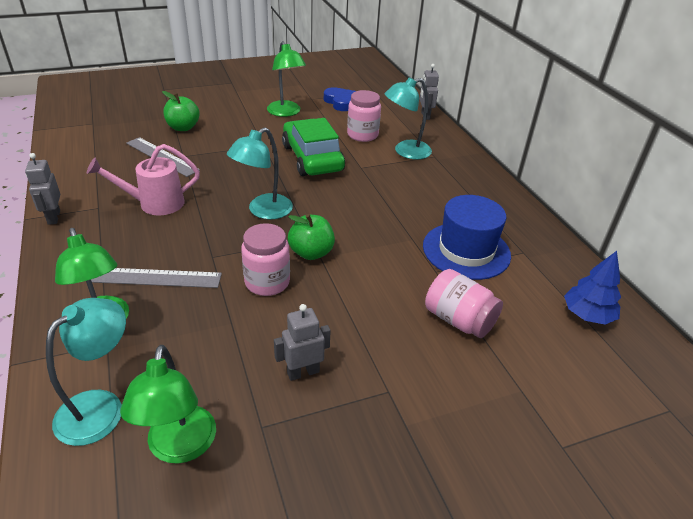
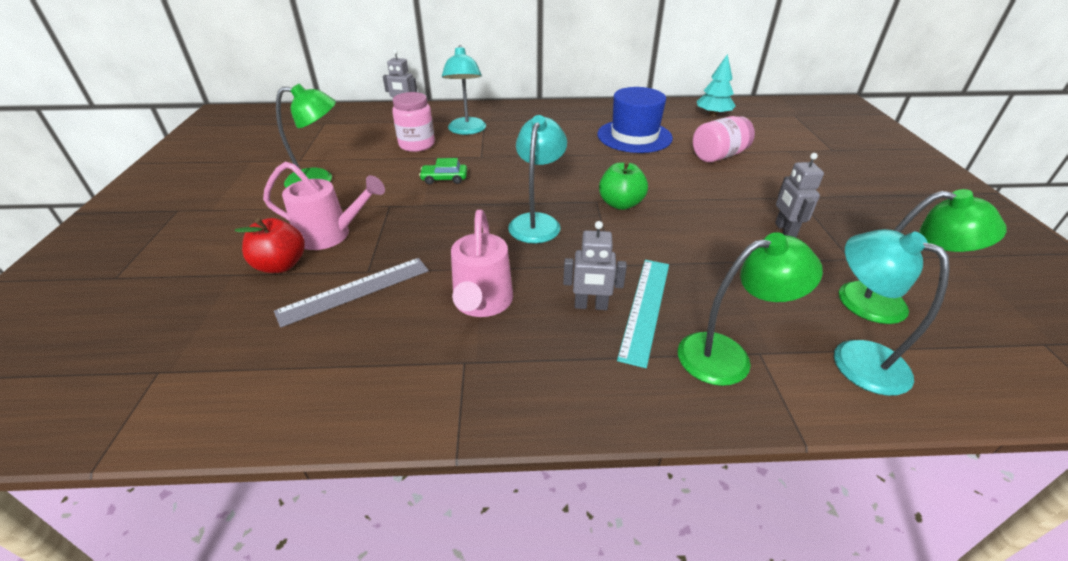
camera: 70 degrees left, 0 degrees up
grey robot [25,153,60,225] -> grey robot moved to [563,221,627,310]
grey ruler [91,268,222,288] -> turquoise ruler [617,260,669,368]
green apple [162,91,200,131] -> red apple [235,218,305,273]
turquoise lamp [227,127,293,220] -> turquoise lamp turned 135 degrees counterclockwise [508,115,567,244]
pink jar [241,223,290,296] -> none
green car [282,118,345,176] -> green car [419,158,467,184], size x0.43
blue heart [324,87,356,111] -> none
blue tree [564,251,621,325] -> turquoise tree [697,54,736,117]
none -> pink watering can [263,162,385,250]

